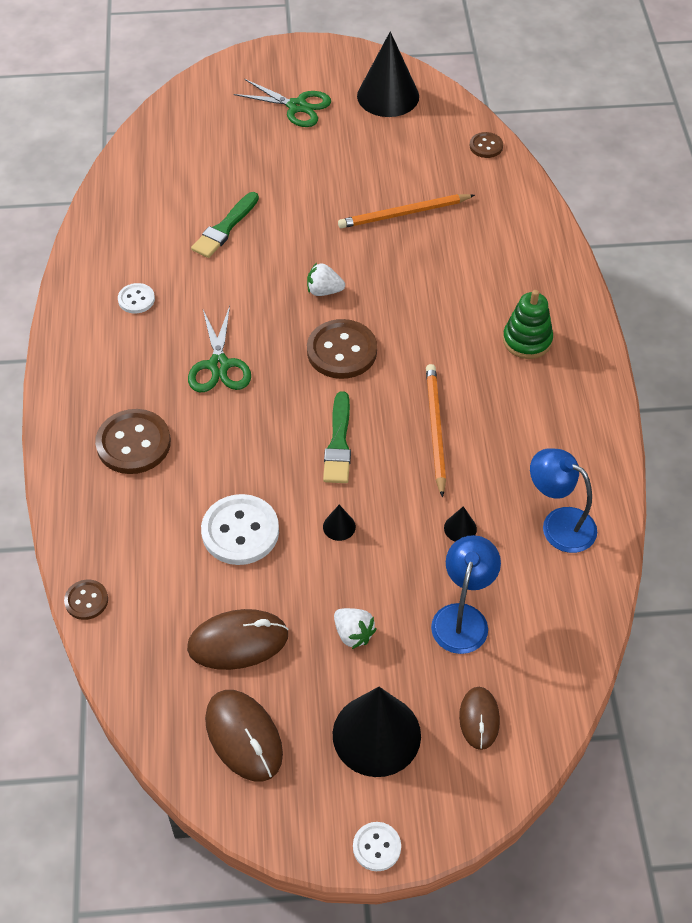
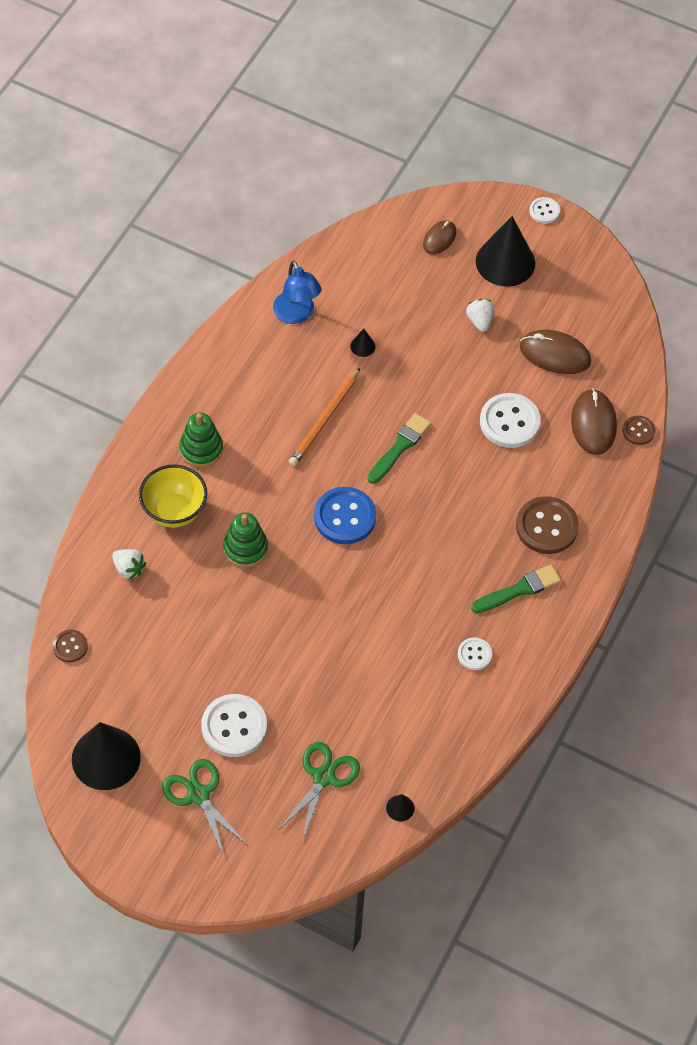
camera: 150 degrees left, 5 degrees up
green scissors [188,306,251,392] -> green scissors moved to [279,742,360,842]
green brush [191,192,259,258] -> green brush moved to [471,565,561,613]
brown mouse [205,690,283,782] -> brown mouse moved to [571,388,617,455]
white strawberry [307,263,345,296] -> white strawberry moved to [112,549,146,580]
brown button [307,319,377,379] -> blue button [314,487,376,544]
black cone [323,505,356,541] -> black cone moved to [386,794,415,821]
orange pencil [338,194,475,228] -> none
blue lamp [431,535,501,654] -> none
none -> yellow bowl [139,464,207,528]
none -> white button [201,694,267,757]
none -> green stacking toy [223,512,268,568]

